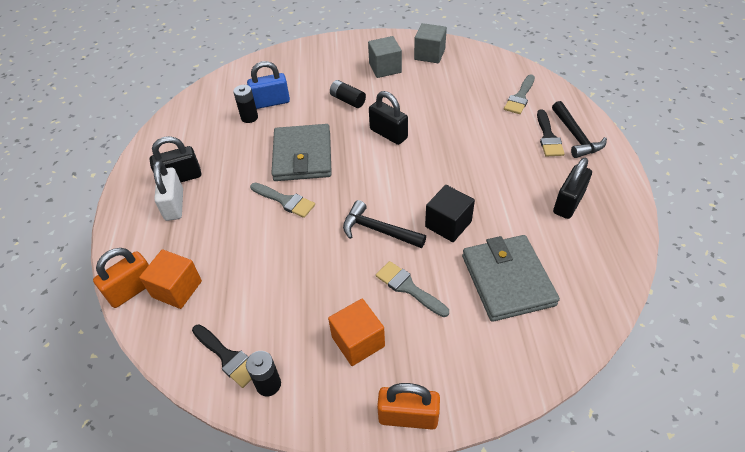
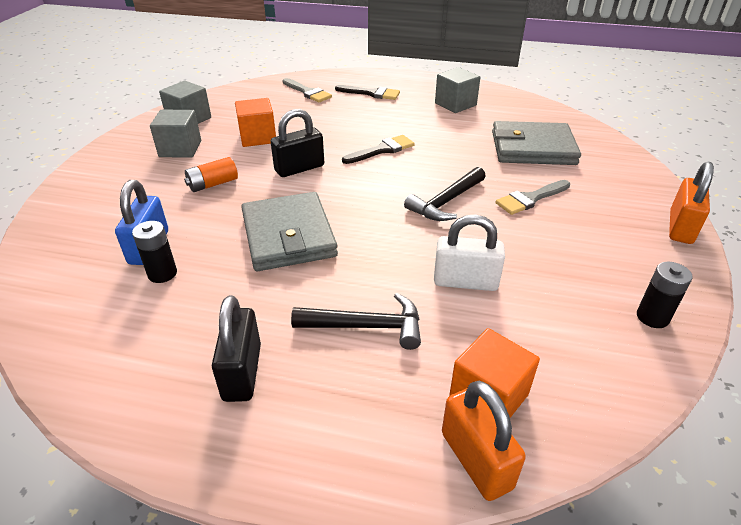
camera: 75 degrees left, 10 degrees down
white padlock [153,161,183,221] -> white padlock moved to [434,214,505,291]
black brush [192,324,252,388] -> black brush moved to [342,135,415,164]
grey brush [250,183,315,218] -> none
grey wallet [271,124,332,181] -> grey wallet turned 60 degrees clockwise [241,192,338,271]
orange cube [328,299,385,366] -> orange cube moved to [235,98,276,147]
black battery [330,80,366,108] -> orange battery [184,157,238,192]
black cube [425,185,475,242] -> none
black hammer [552,101,607,158] -> black hammer moved to [291,293,421,350]
black padlock [553,158,592,219] -> grey cube [435,67,481,113]

